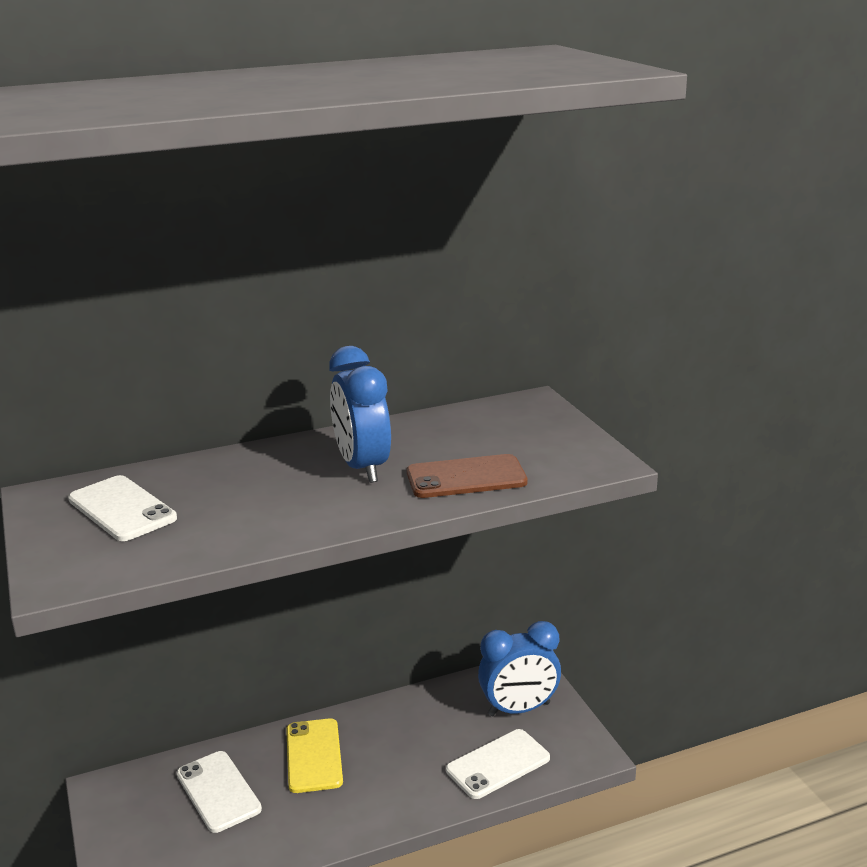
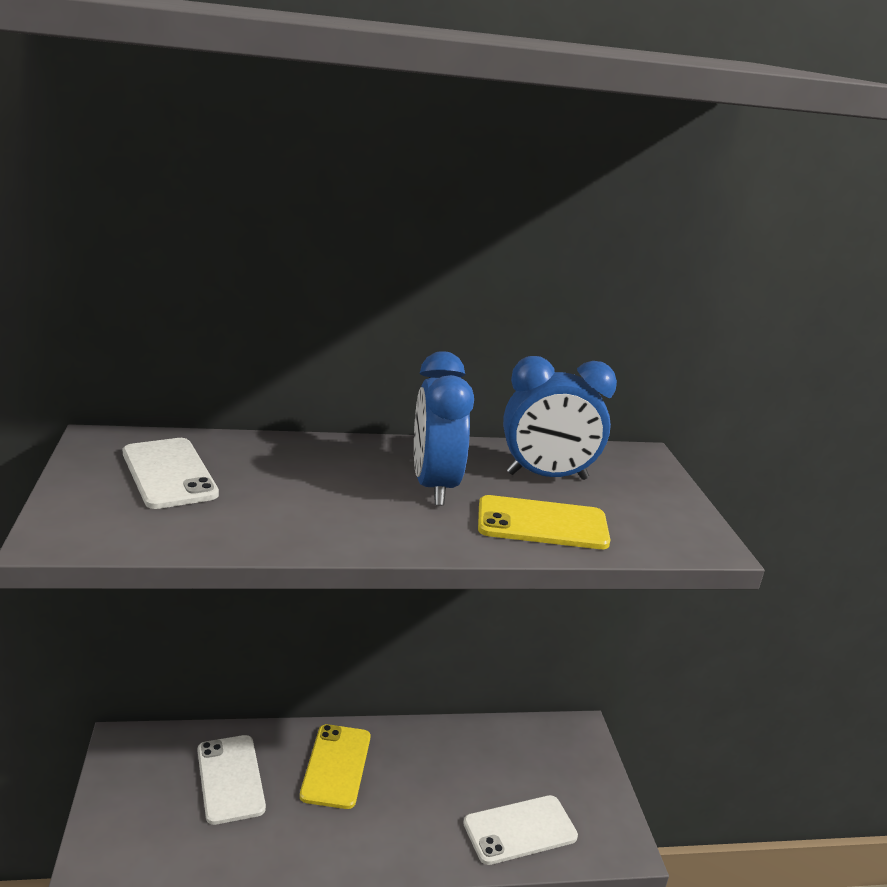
camera: 10 degrees right, 0 degrees up
brown phone [407,454,528,498] -> yellow phone [478,495,610,549]
blue clock [478,621,561,716] -> blue clock moved to [503,356,617,480]

